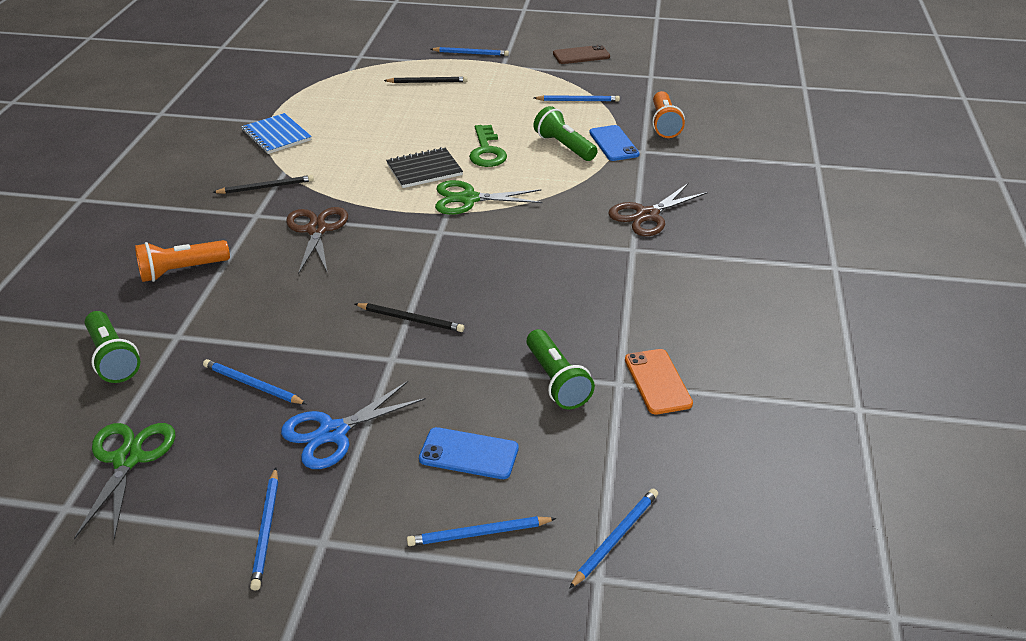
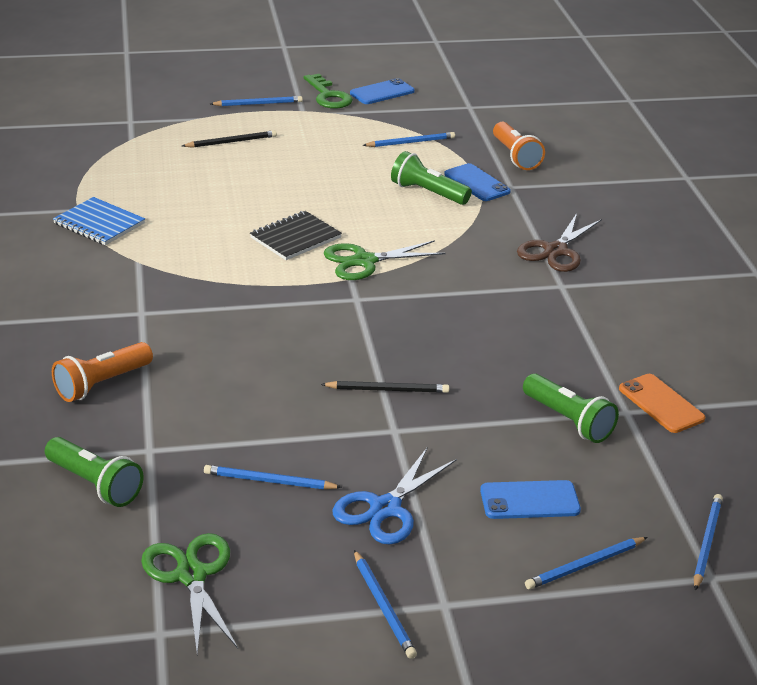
camera: 20 degrees left, 5 degrees down
black pencil [212,175,314,194] -> none
brown scissors [286,207,348,275] -> none
green key [469,125,507,167] -> green key moved to [304,74,353,109]
brown phone [553,45,610,64] -> blue phone [350,78,415,104]

